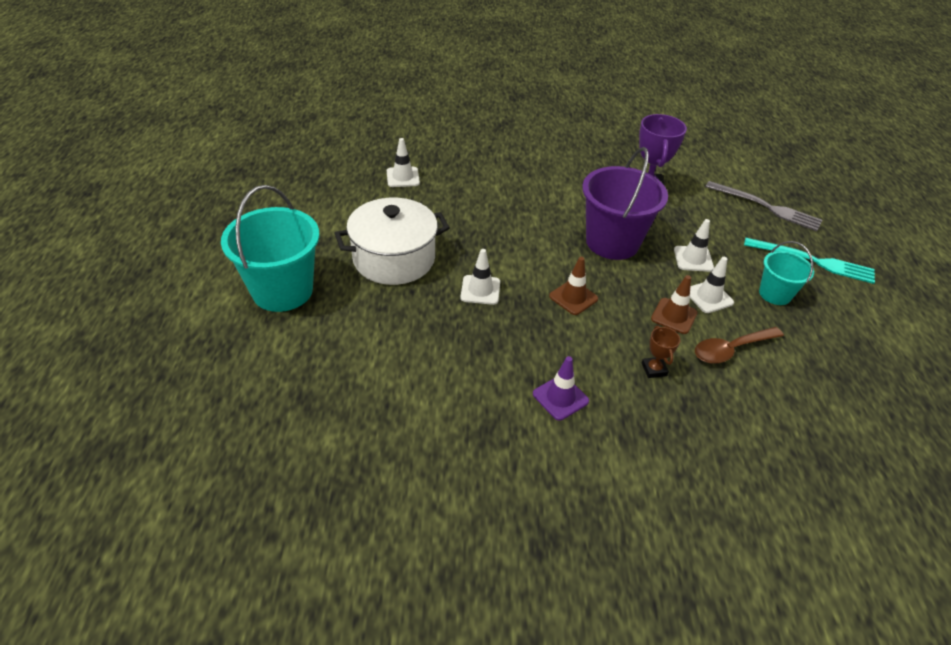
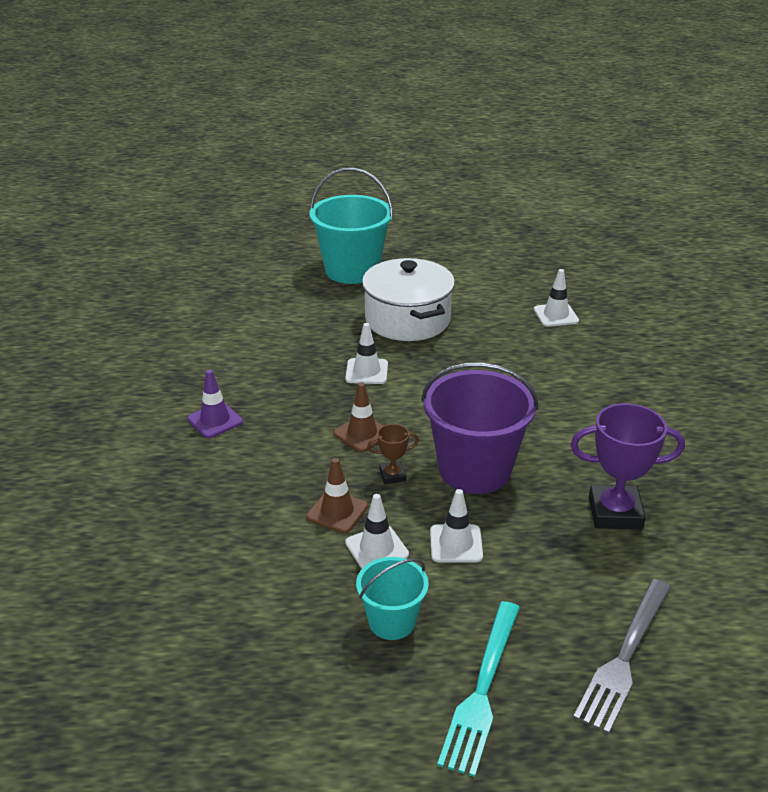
camera: 90 degrees right, 10 degrees down
brown trophy [642,326,680,378] -> brown trophy moved to [367,424,419,484]
brown spoon [695,327,784,364] -> none

